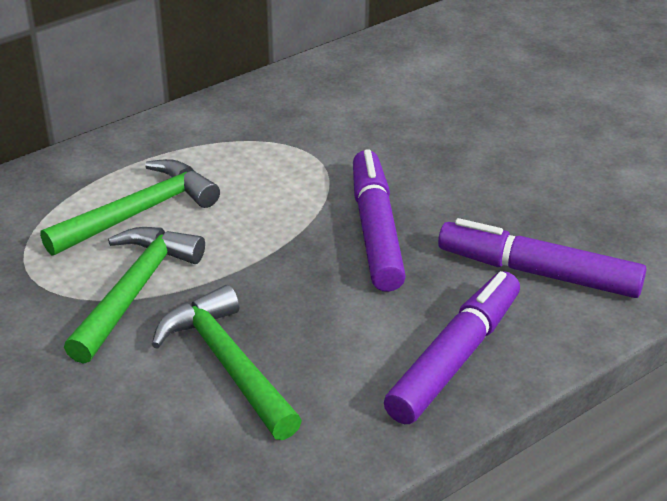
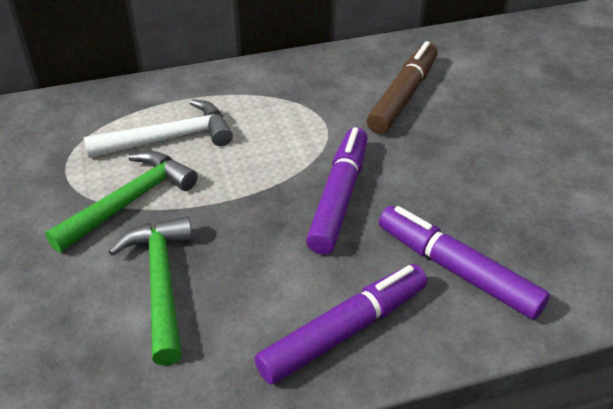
camera: 20 degrees right, 5 degrees up
green hammer [40,159,220,256] -> white hammer [84,99,233,158]
none -> brown marker [367,41,438,134]

